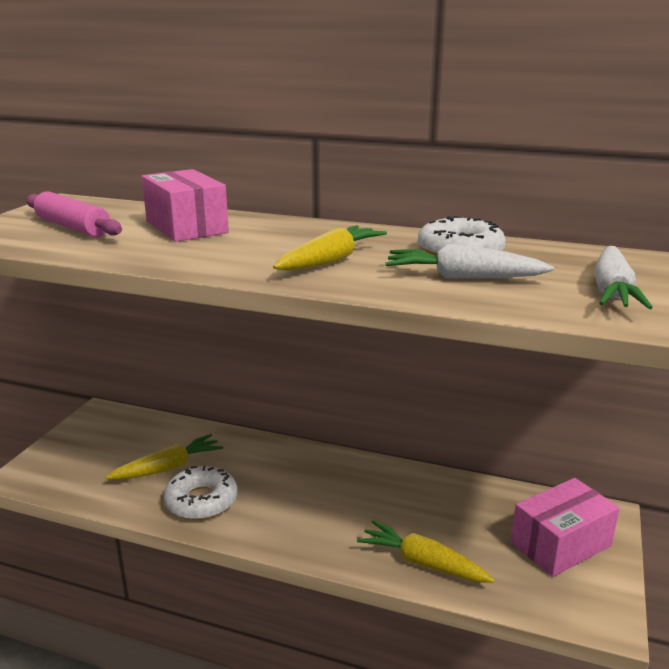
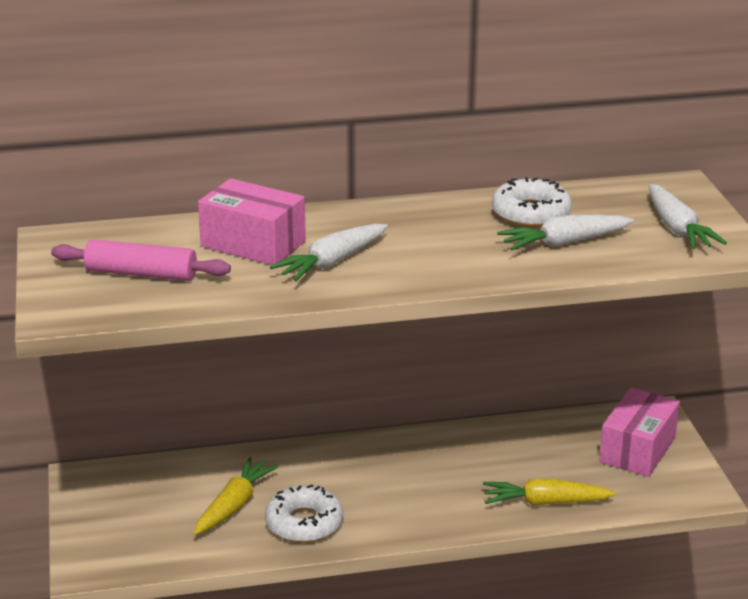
camera: 30 degrees left, 5 degrees up
yellow carrot [273,225,387,271] -> none
none -> white carrot [270,224,388,281]

